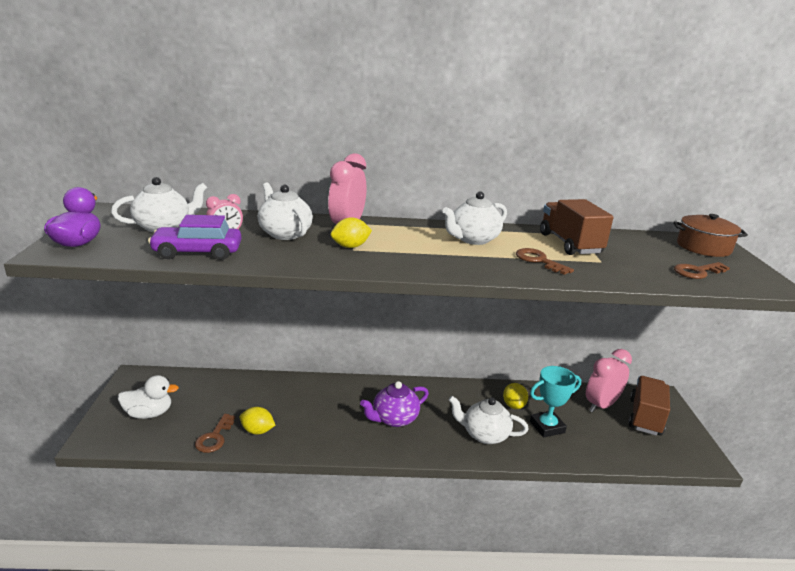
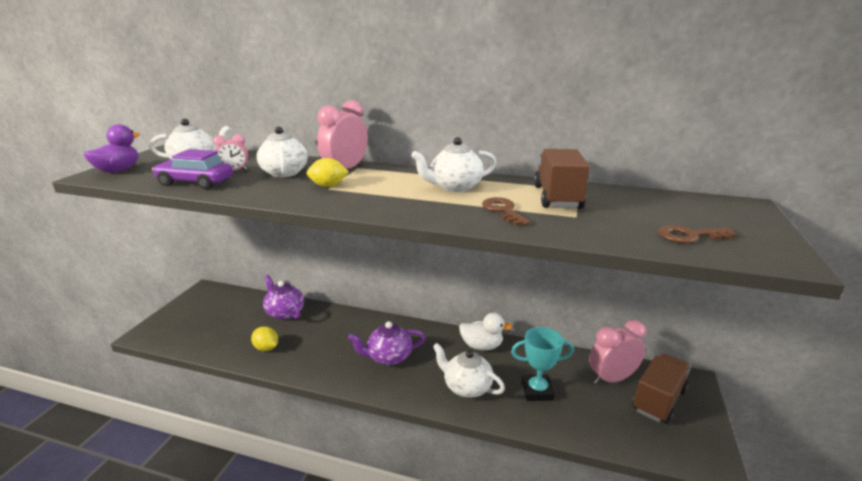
camera: 20 degrees right, 0 degrees up
white duck [118,375,179,419] -> white duck moved to [459,313,512,350]
brown key [195,414,235,453] -> none
yellow lemon [503,383,528,409] -> none
brown pot [673,214,748,257] -> none
none -> purple teapot [263,275,304,320]

